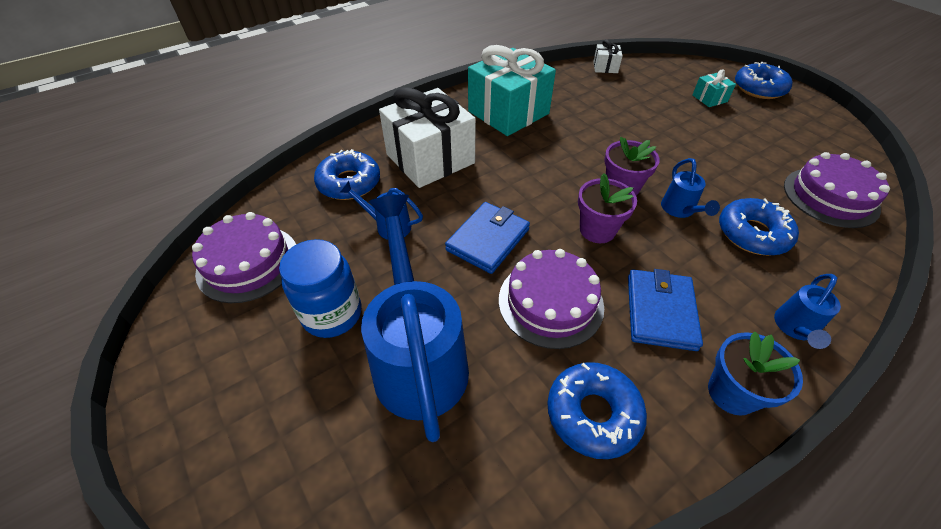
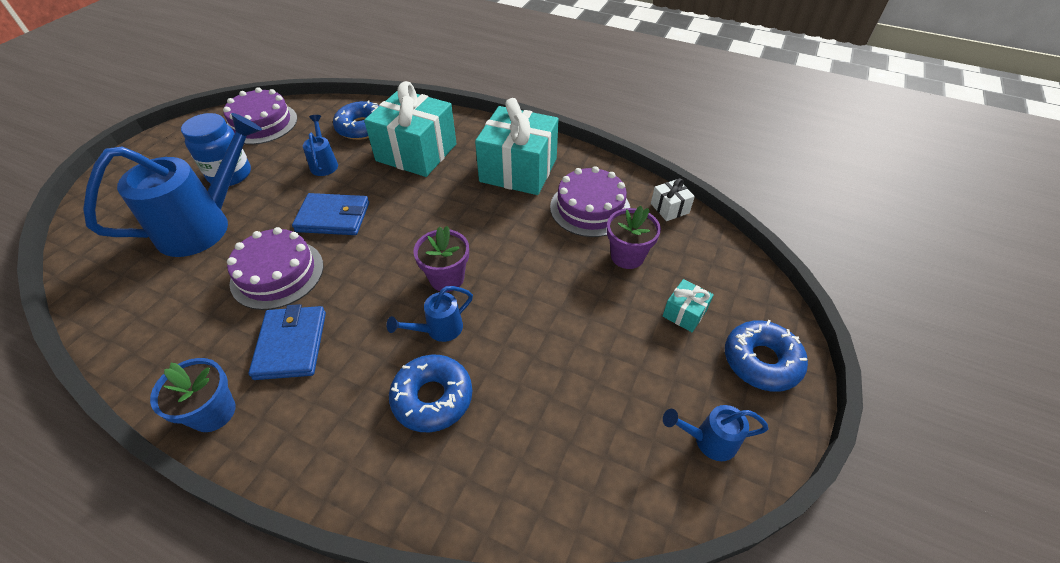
camera: 60 degrees right, 0 degrees up
white gift [379,87,476,188] -> turquoise gift [364,81,457,177]
blue donut [547,362,647,459] -> none
purple flower pot [578,173,637,243] -> purple flower pot moved to [607,206,661,269]
blue wallet [628,269,703,351] -> blue wallet turned 75 degrees counterclockwise [248,304,326,380]
blue watering can [774,274,841,349] -> blue watering can moved to [663,405,769,461]
purple cake [784,152,890,228] -> purple cake moved to [550,166,630,237]

